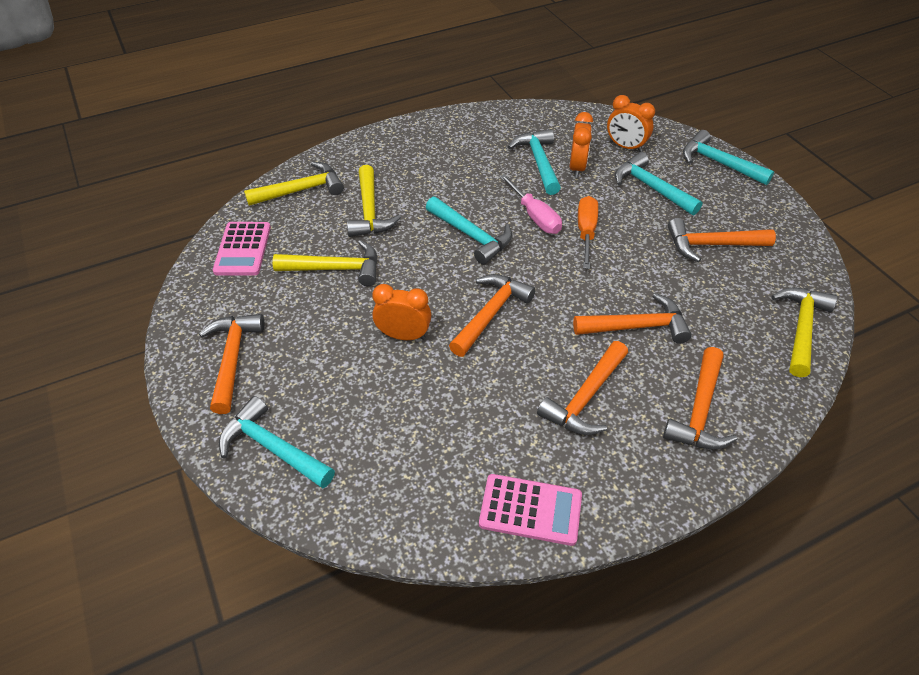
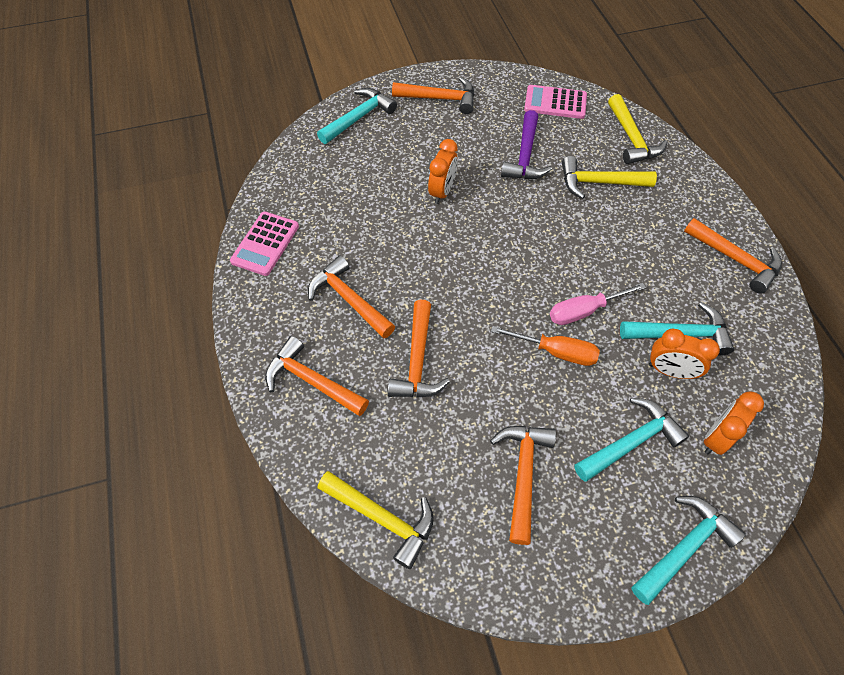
camera: 100 degrees right, 10 degrees up
yellow hammer [273,240,378,286] -> purple hammer [501,110,552,179]
turquoise hammer [426,197,512,265] -> none
orange hammer [449,274,536,357] -> orange hammer moved to [684,218,782,294]

